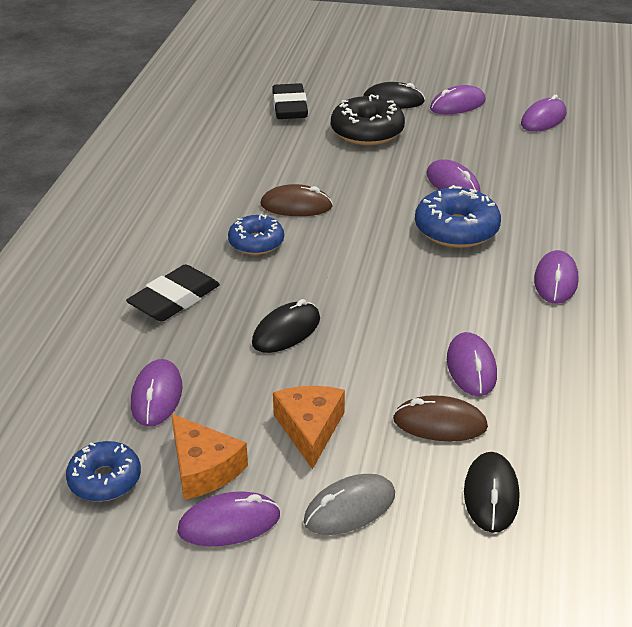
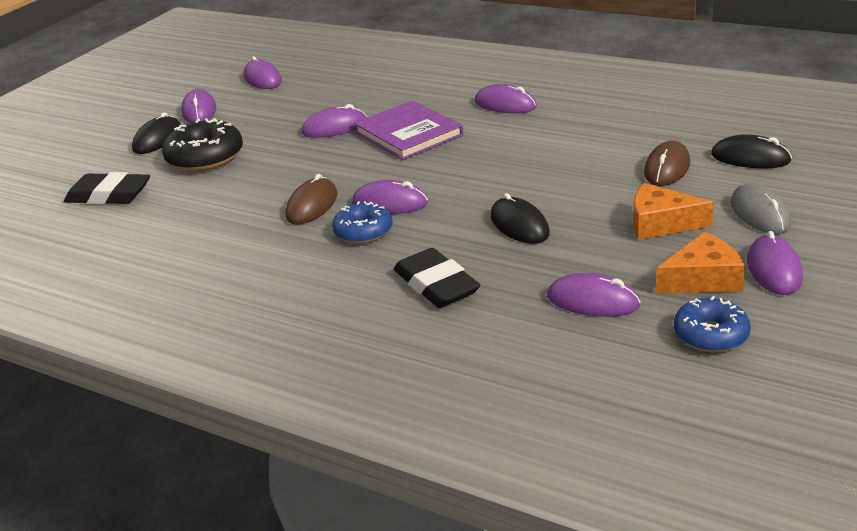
camera: 70 degrees left, 5 degrees down
blue donut [415,185,501,248] -> purple book [354,100,464,160]
purple mouse [447,332,497,396] -> purple mouse moved to [352,180,428,214]

